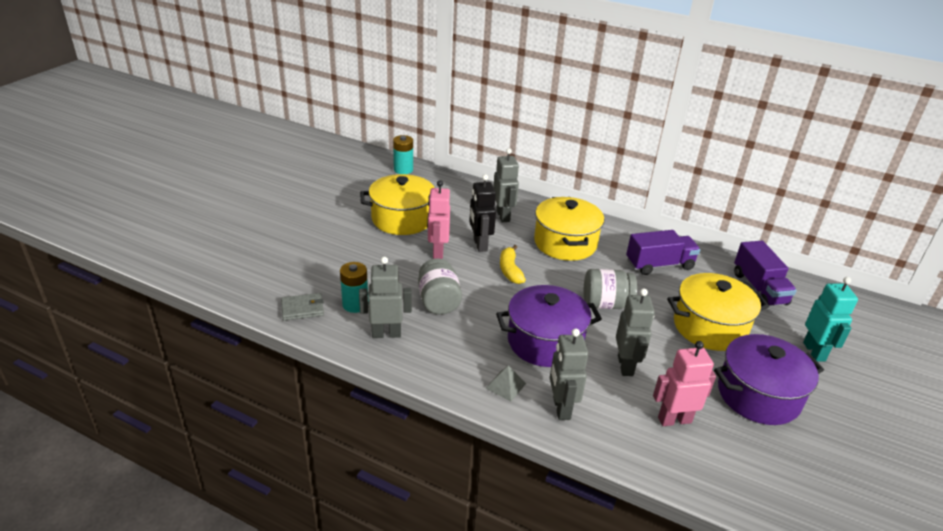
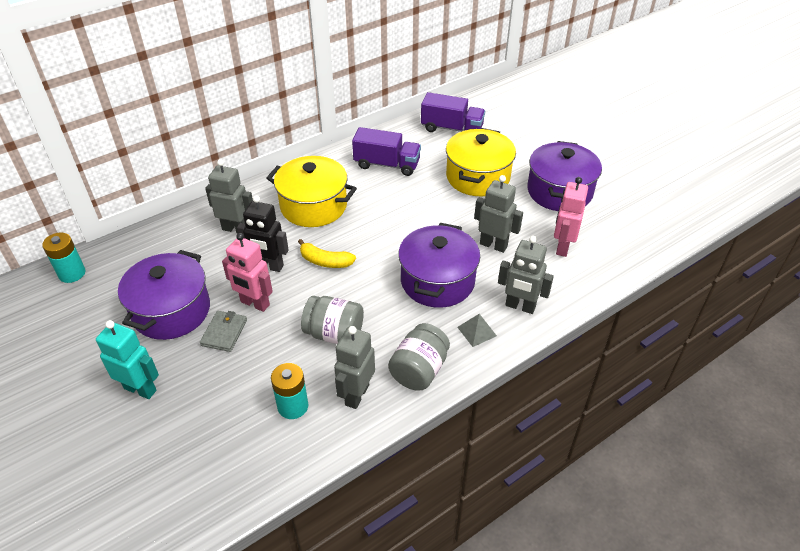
camera: 60 degrees left, 10 degrees up
grey wallet [281,293,324,321] -> grey wallet moved to [200,311,247,352]
yellow pot [360,174,435,235] -> purple pot [118,250,210,340]
grey jar [584,269,637,309] -> grey jar moved to [388,323,450,391]
purple truck [626,230,700,275] -> purple truck turned 90 degrees clockwise [352,127,421,176]
turquoise robot [803,277,858,362] -> turquoise robot moved to [96,320,159,399]

